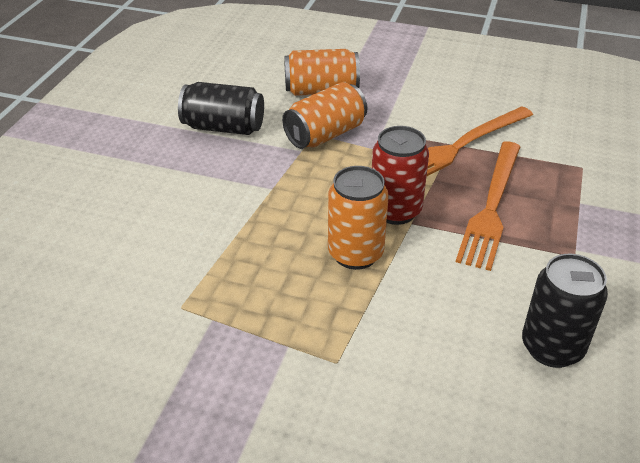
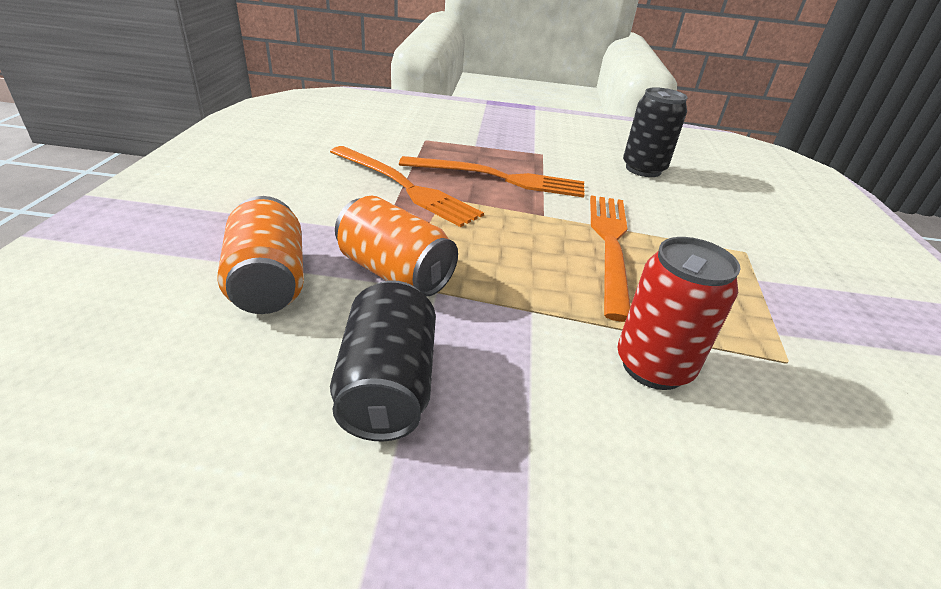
camera: 105 degrees left, 5 degrees down
orange can [328,166,389,270] -> orange fork [590,195,631,322]
red can [372,126,429,225] -> red can moved to [617,237,741,390]

